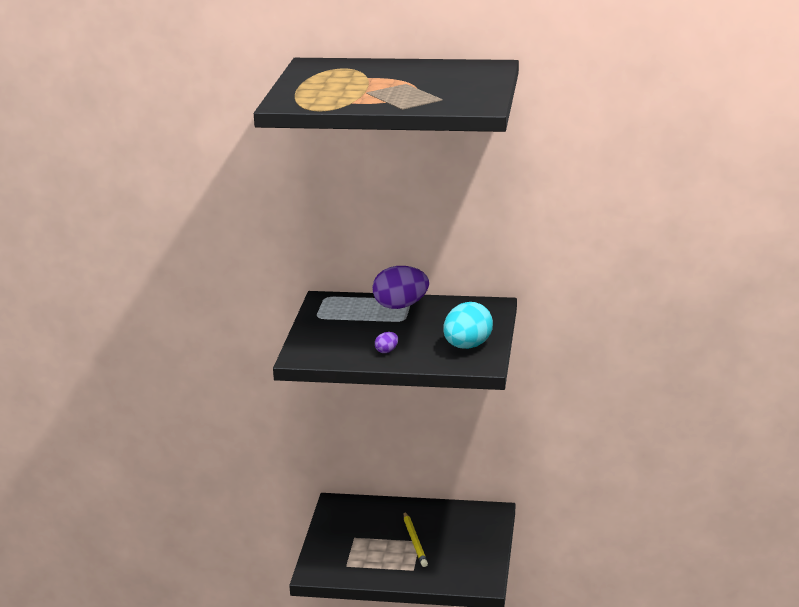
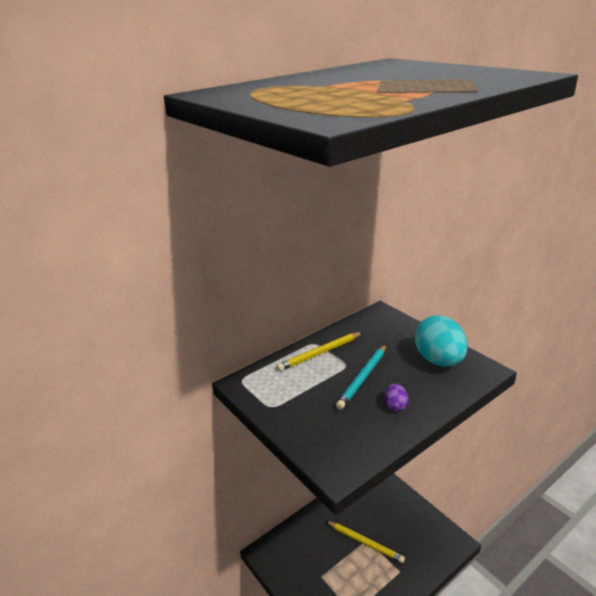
camera: 45 degrees left, 5 degrees up
purple egg [372,266,429,309] -> yellow pencil [276,332,363,371]
none -> turquoise pencil [336,345,386,410]

